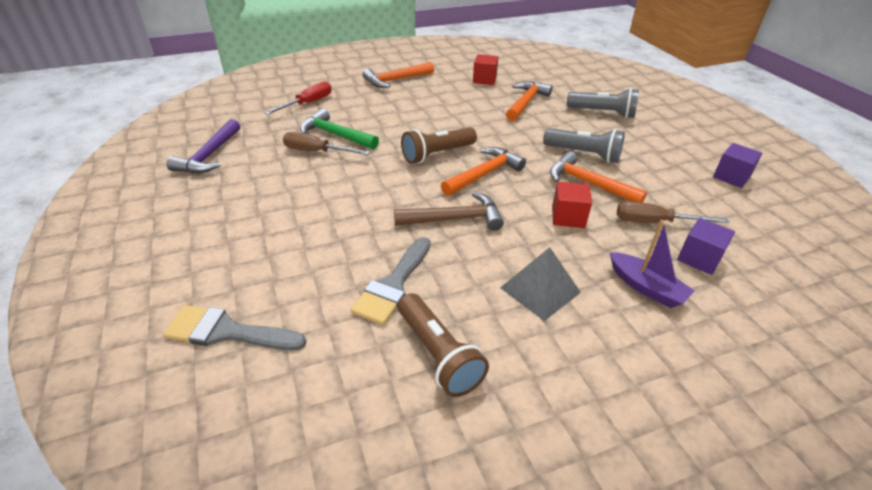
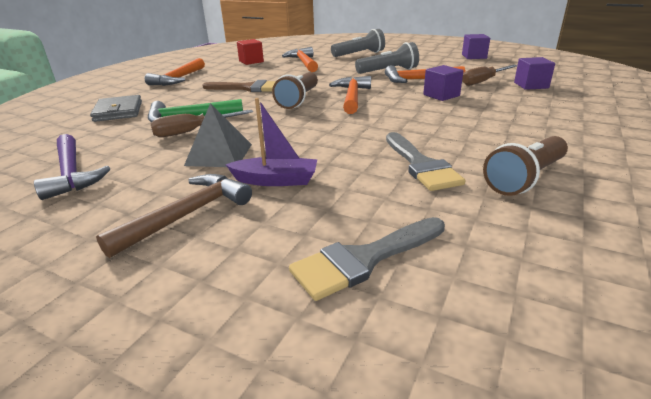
camera: 40 degrees left, 10 degrees down
red screwdriver [264,82,332,115] -> grey wallet [90,95,142,122]
brown hammer [394,192,504,231] -> brown hammer moved to [96,174,252,258]
brown flashlight [398,293,489,397] -> brown flashlight turned 120 degrees clockwise [483,136,568,196]
grey pyramid [500,247,581,321] -> grey pyramid moved to [184,103,252,167]
red cube [552,181,592,228] -> purple cube [423,65,464,101]
purple boat [610,220,695,308] -> purple boat moved to [225,98,317,186]
none -> brown brush [203,80,276,92]

